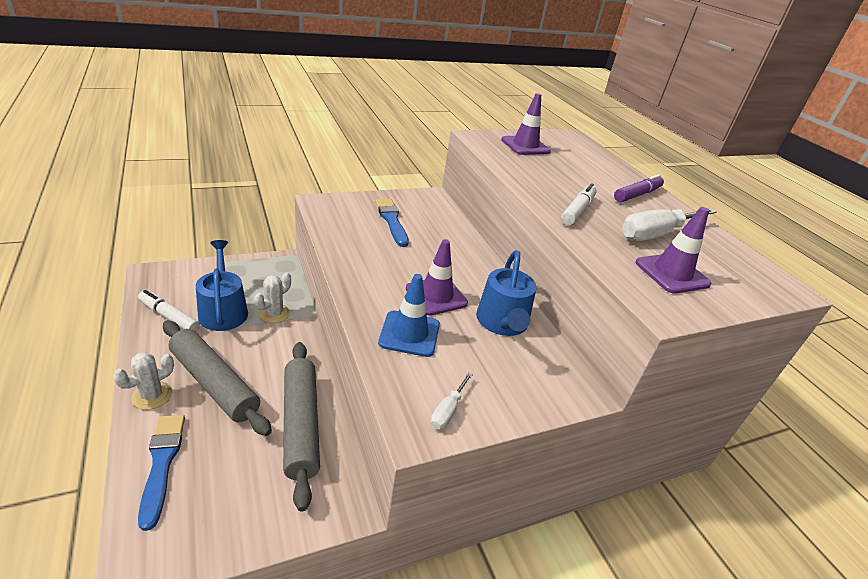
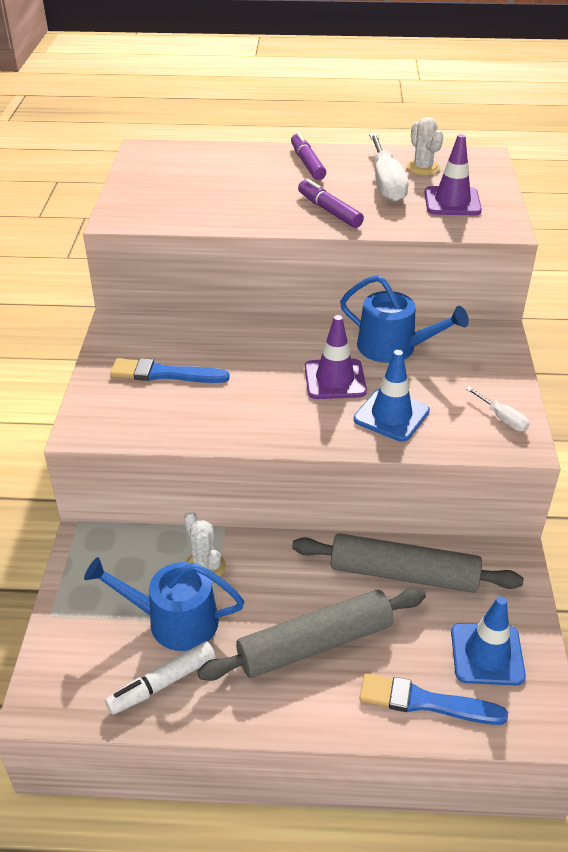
camera: 60 degrees left, 5 degrees up
white cactus [113,352,174,410] -> white cactus moved to [406,117,443,175]
purple traffic cone [501,93,551,155] -> none
white marker [561,183,597,225] -> purple marker [298,179,364,228]
none -> blue traffic cone [451,596,526,686]

